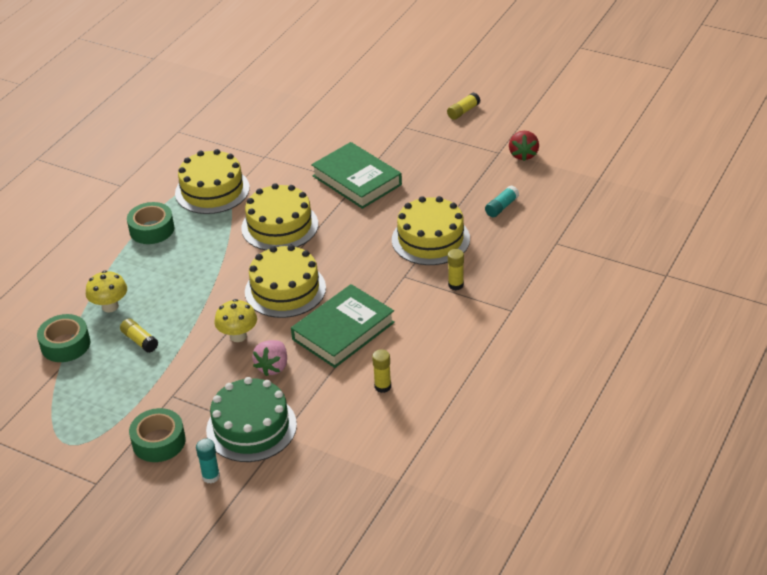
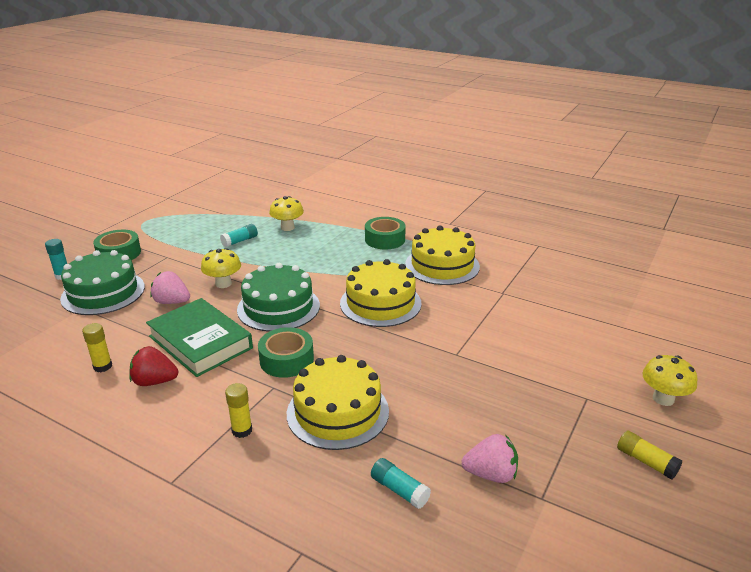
camera: 90 degrees right, 10 degrees down
green tape [37,314,90,362] -> green tape moved to [258,327,314,378]
yellow glue stick [120,318,158,353] -> turquoise glue stick [220,224,258,247]
yellow cake [245,245,326,318] -> green cake [237,263,320,332]
green book [311,142,402,209] -> none
red strawberry [509,131,539,161] -> red strawberry moved to [129,346,178,386]
none -> pink strawberry [462,434,518,483]
none -> yellow mushroom [643,355,697,406]

